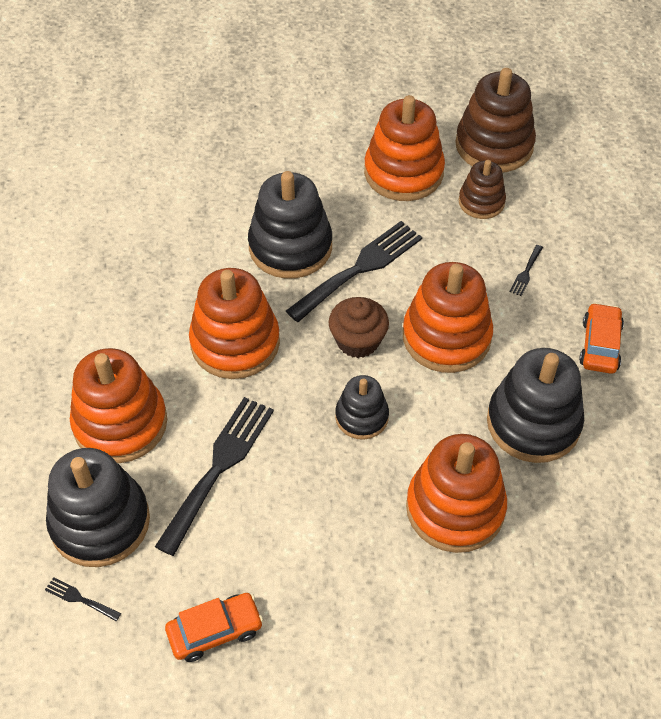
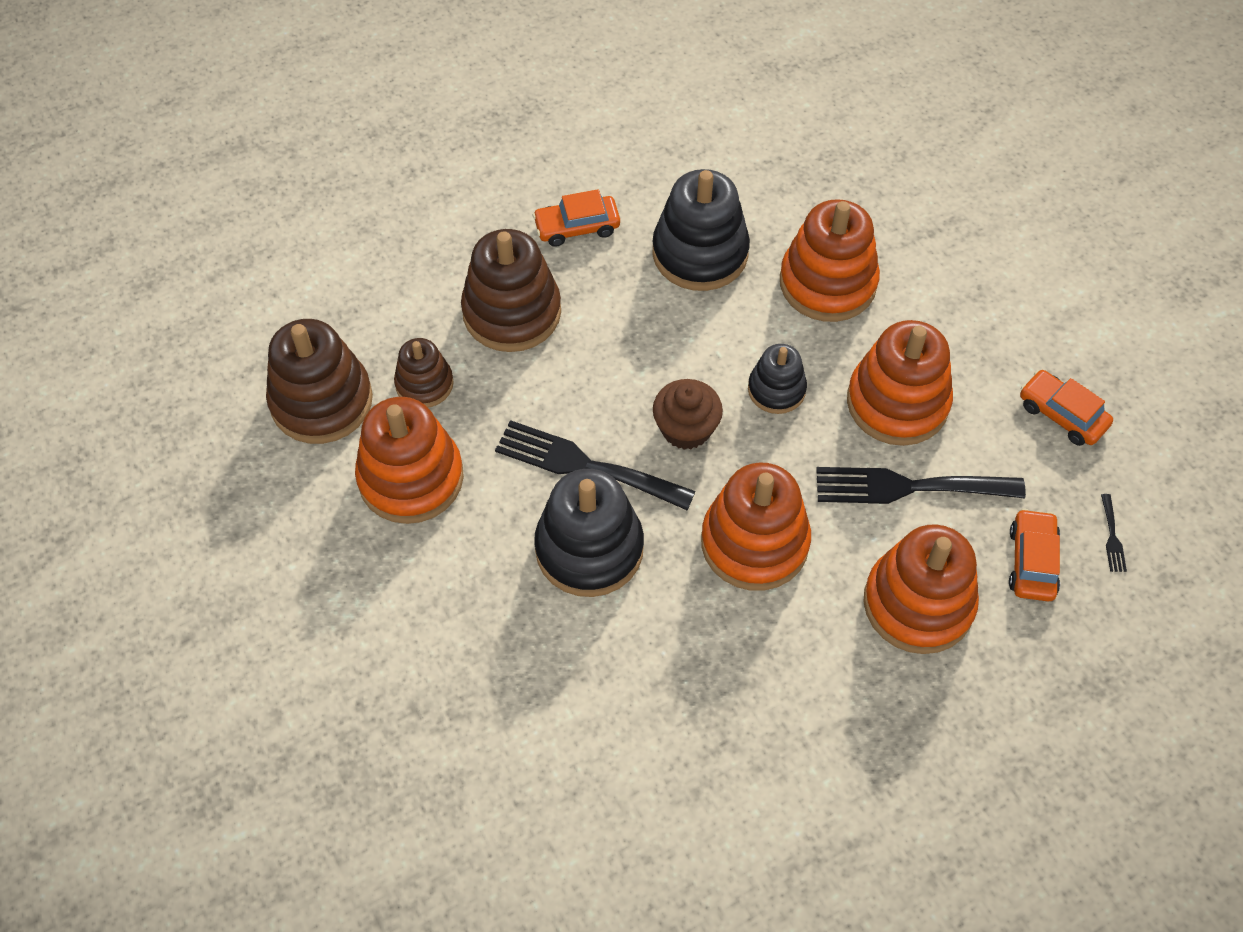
camera: 115 degrees left, 5 degrees up
black stacking toy [46,448,150,567] -> orange car [1009,509,1060,602]
orange stacking toy [403,262,493,373] -> orange stacking toy moved to [847,320,953,446]
black fork [509,245,543,296] -> brown stacking toy [461,229,561,352]

